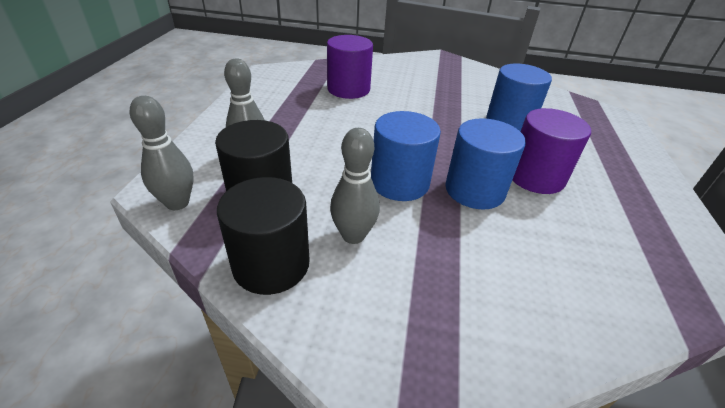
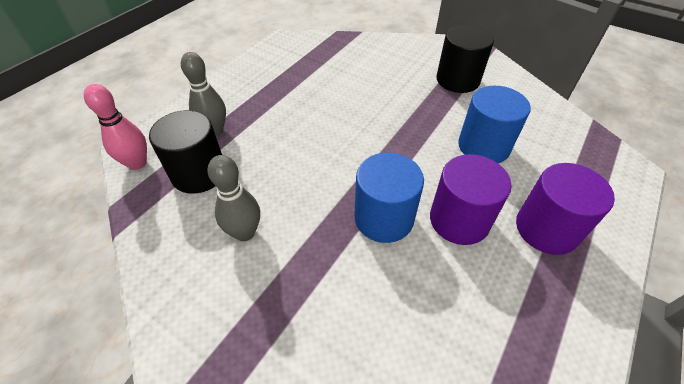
camera: 25 degrees right, 10 degrees up
grey bowling pin [130,96,194,210] -> pink bowling pin [84,84,147,170]
black cylinder [217,177,310,295] -> black cylinder moved to [437,25,494,93]
purple cylinder [327,35,373,99] -> purple cylinder moved to [516,163,615,255]
blue cylinder [371,111,441,201] -> none

